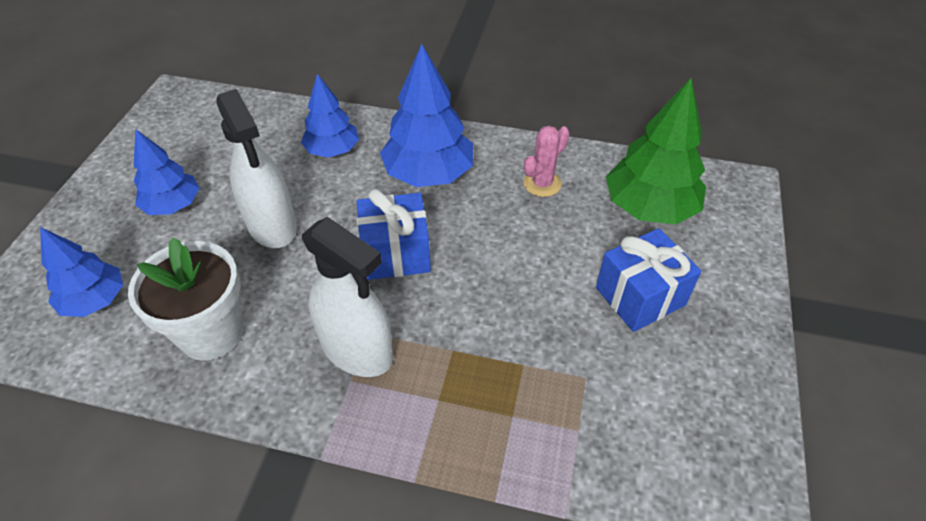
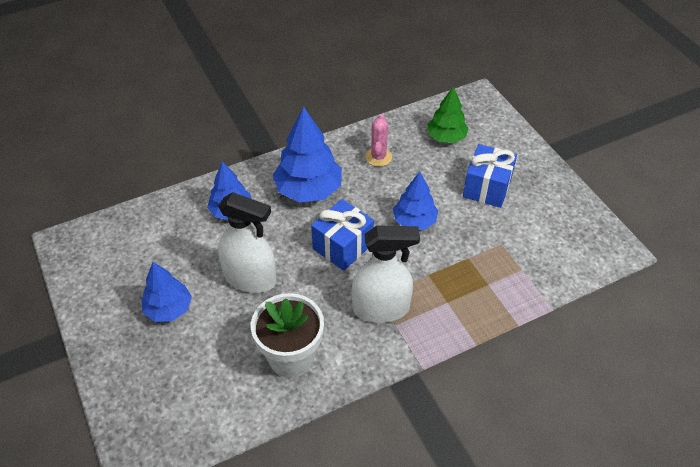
camera: 40 degrees left, 0 degrees up
blue tree [40,227,123,317] -> blue tree moved to [393,172,438,230]
green tree [606,78,706,224] -> green tree [427,86,469,143], size x0.64

